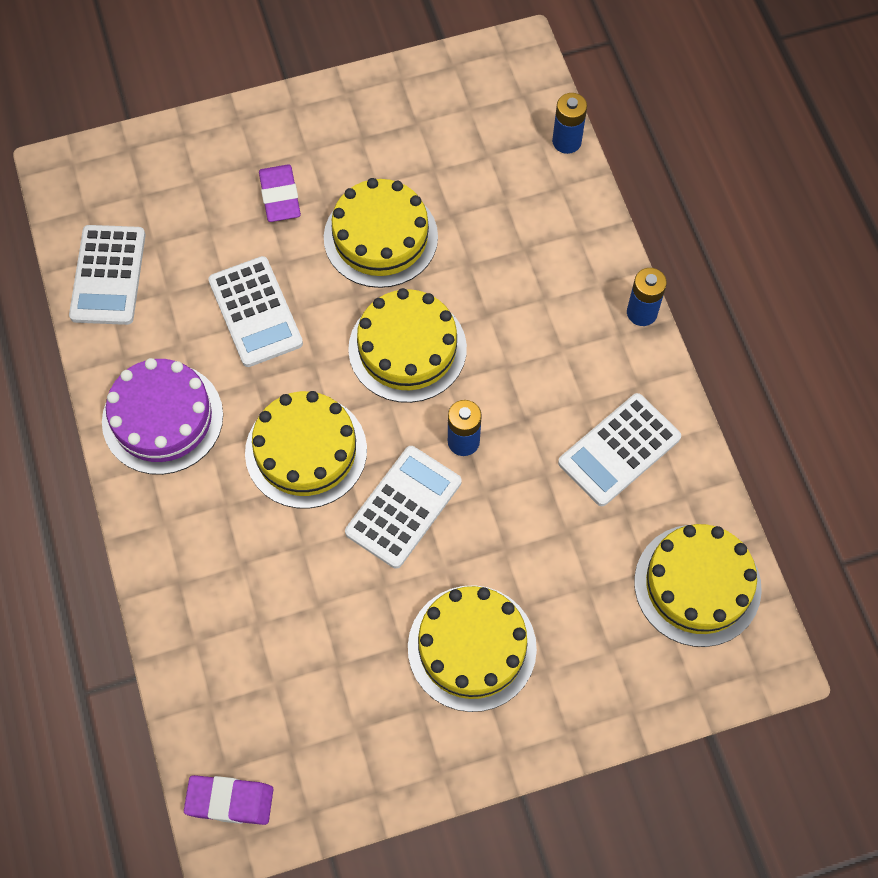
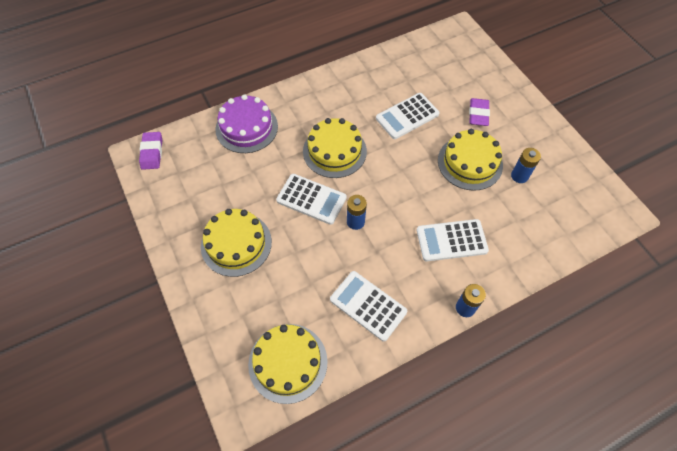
camera: 80 degrees right, 5 degrees down
white calculator [69,225,146,325] -> white calculator moved to [417,219,489,261]
purple cake [102,358,223,475] -> purple cake moved to [215,94,278,153]
purple eraser [259,165,301,222] -> purple eraser turned 60 degrees counterclockwise [469,98,490,126]
yellow cake [348,288,467,403] -> none
blue battery [552,93,587,154] -> blue battery moved to [511,148,541,183]

